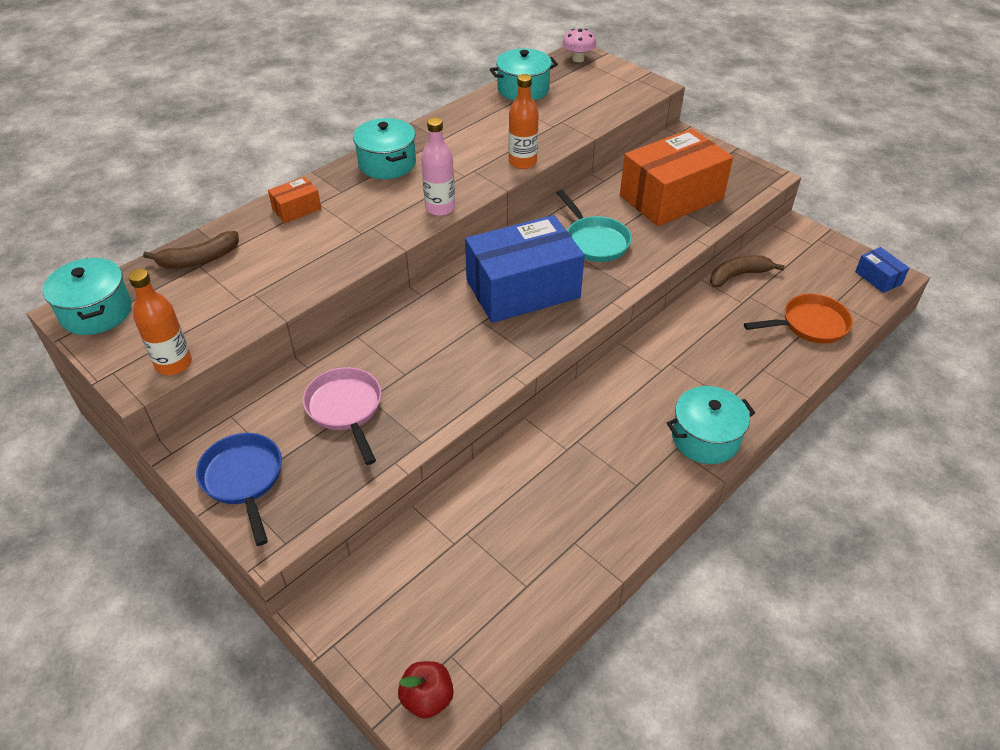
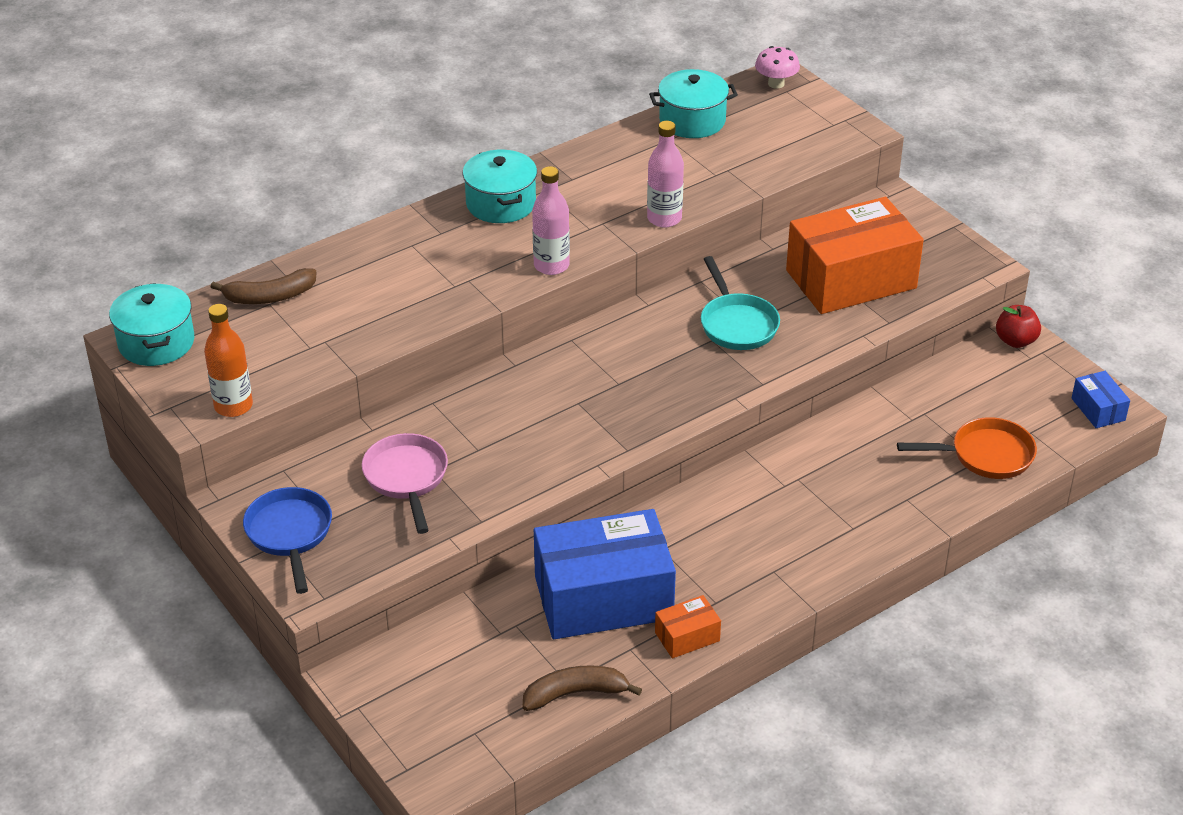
camera: 10 degrees right, 5 degrees down
orange box [268,177,321,223] -> orange box moved to [655,595,721,659]
red apple [398,661,454,719] -> red apple moved to [996,305,1041,348]
blue box [465,215,585,323] -> blue box moved to [534,509,676,639]
orange bottle [508,74,539,169] -> pink bottle [647,121,684,227]
turquoise pot [667,386,755,464] -> none
brown banana [710,256,785,288] -> brown banana moved to [523,665,642,711]

